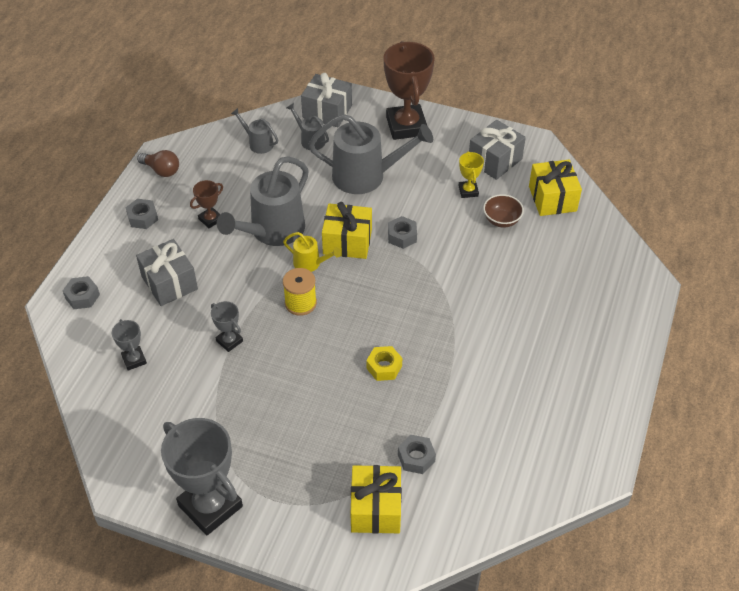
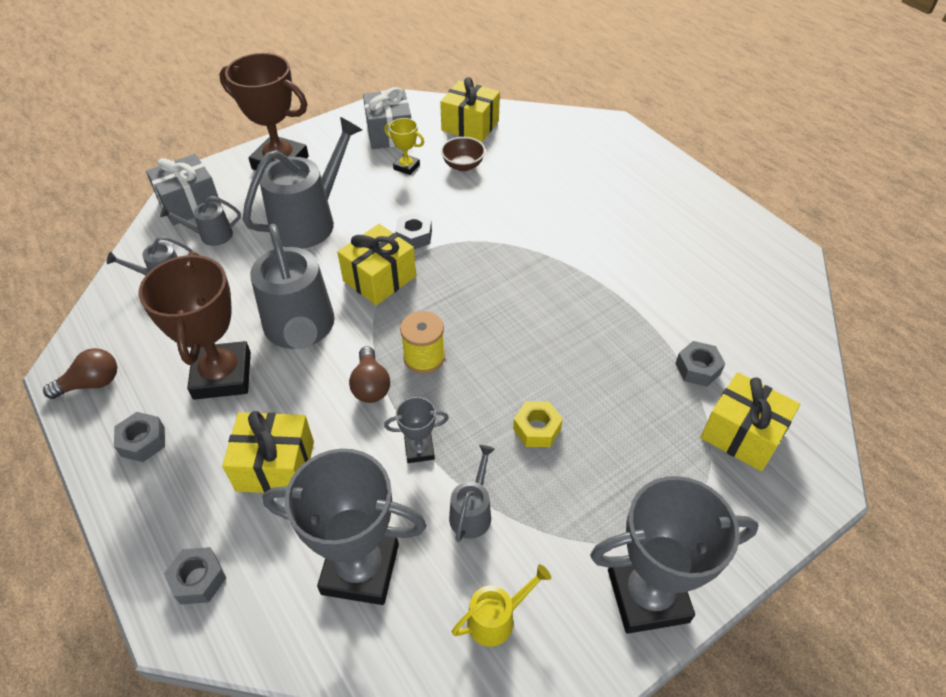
camera: 55 degrees left, 0 degrees up
grey trophy [112,319,147,371] -> grey trophy [262,449,427,605], size x2.13
grey gift [136,239,198,306] -> yellow gift [222,411,314,493]
brown trophy [190,180,223,228] -> brown trophy [138,252,251,400], size x2.13
yellow watering can [283,232,341,272] -> yellow watering can moved to [451,564,551,647]
yellow nut [366,346,402,381] -> yellow nut moved to [513,401,563,447]
none -> brown light bulb [349,346,390,403]
none -> grey watering can [449,445,495,542]

